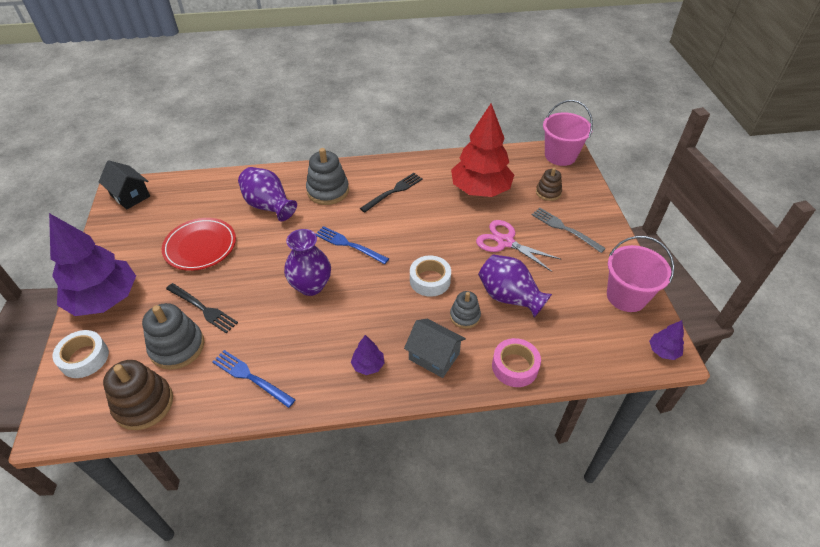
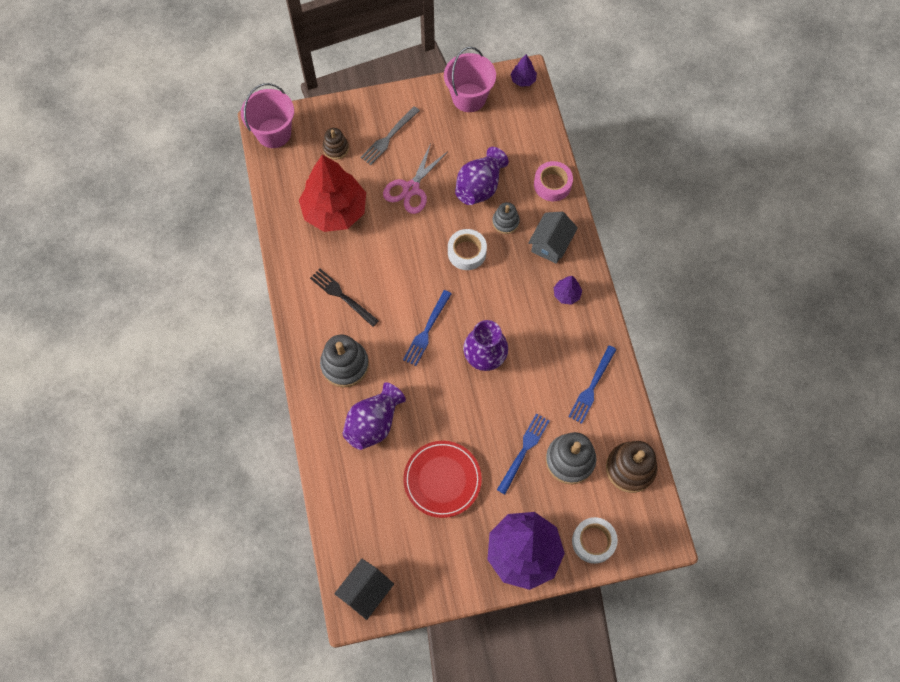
camera: 95 degrees left, 20 degrees up
black fork [166,283,238,334] -> blue fork [497,413,550,494]

